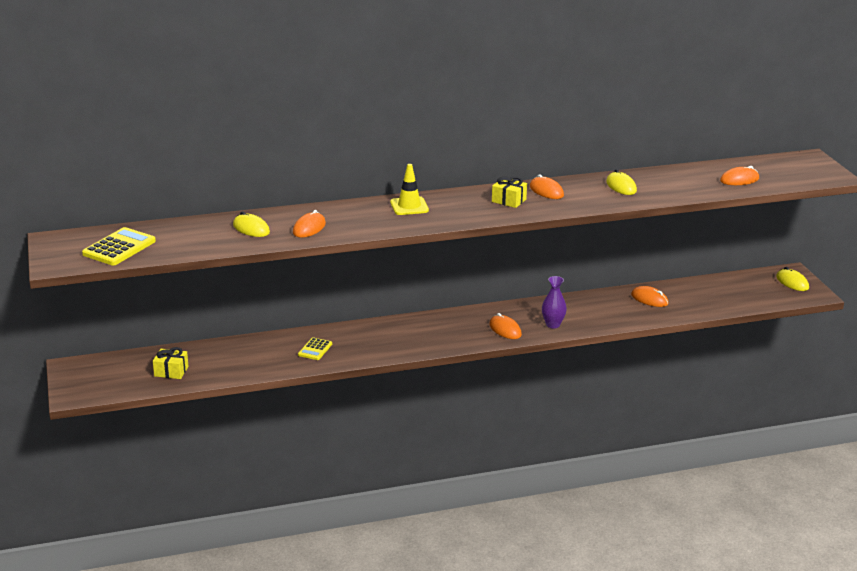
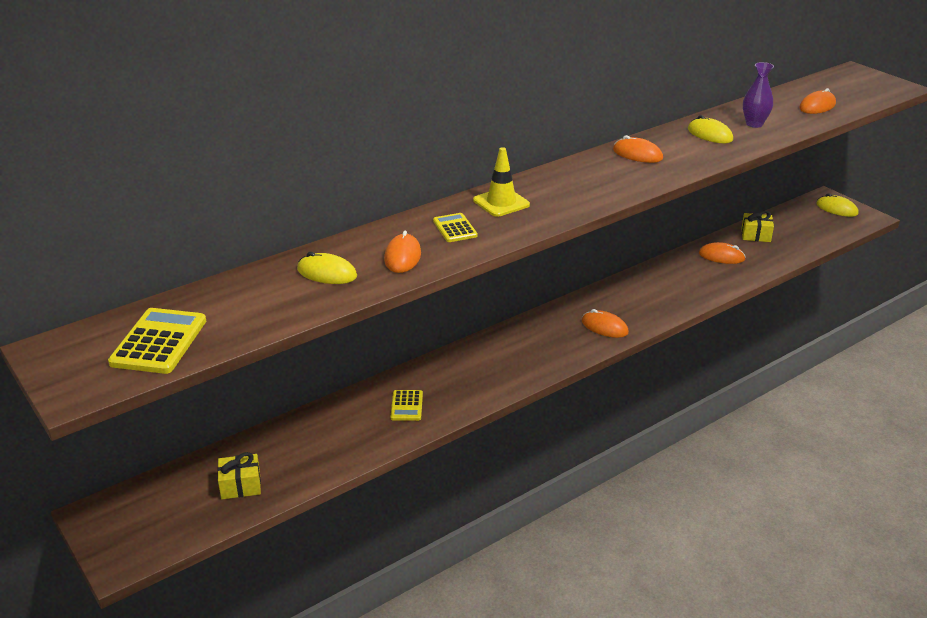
camera: 20 degrees left, 5 degrees up
yellow gift [492,176,527,208] -> yellow gift moved to [741,211,774,242]
purple vase [542,276,567,328] -> purple vase moved to [743,62,774,128]
none -> yellow calculator [433,213,478,242]

